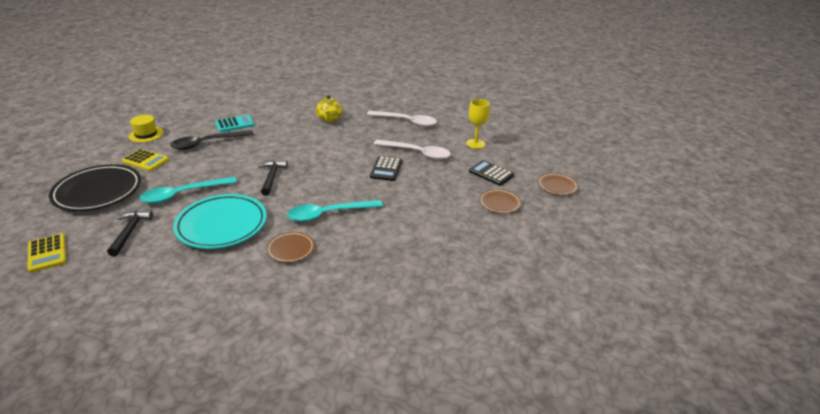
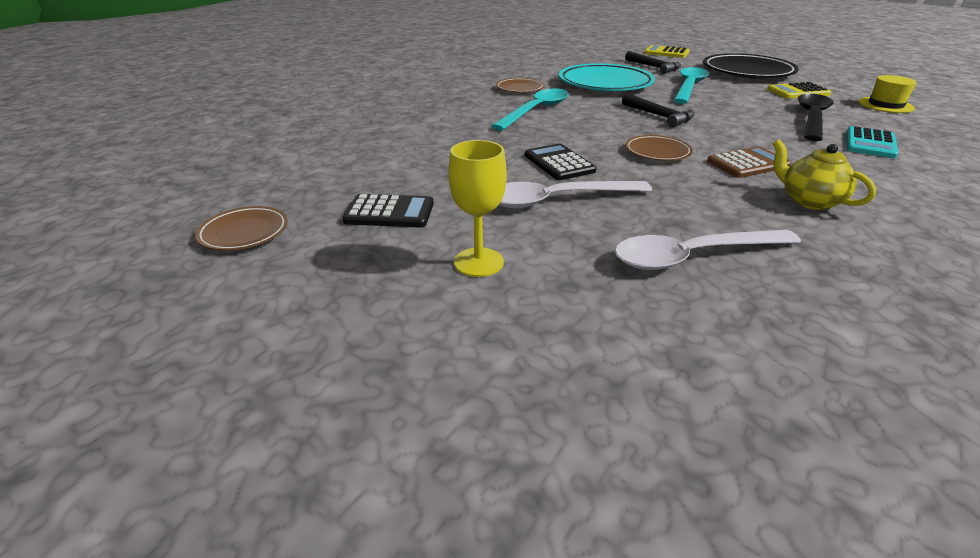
camera: 145 degrees right, 0 degrees up
brown plate [479,189,521,214] -> brown plate moved to [625,135,693,161]
none -> brown calculator [707,146,792,178]

